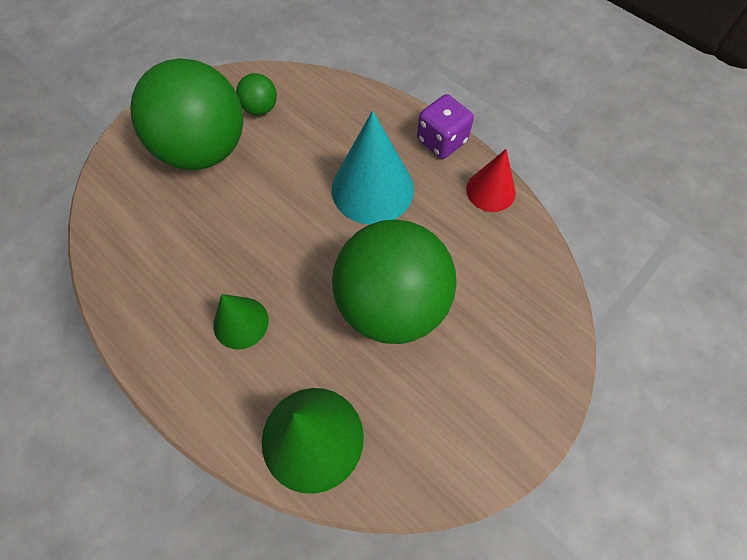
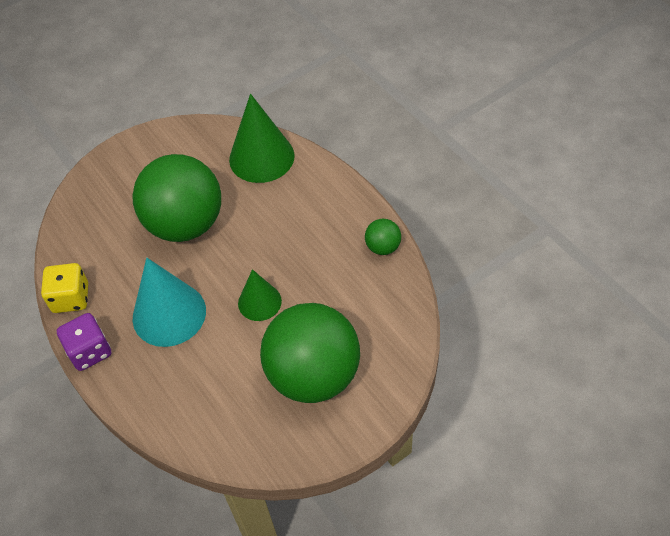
camera: 165 degrees left, 10 degrees down
green cone [213,294,269,350] -> green cone moved to [238,269,282,321]
green ball [236,73,277,115] -> green ball moved to [365,219,401,255]
red cone [466,149,516,212] -> yellow dice [41,263,88,313]

